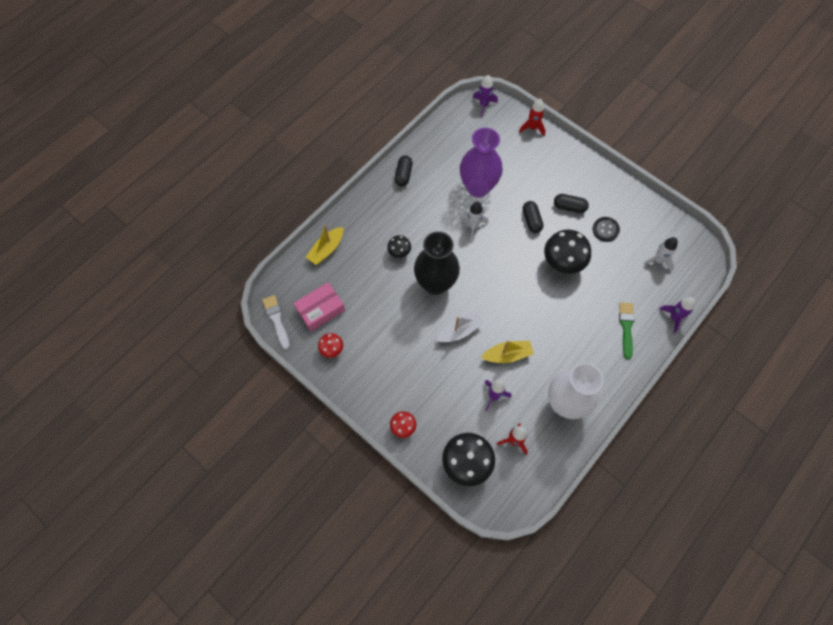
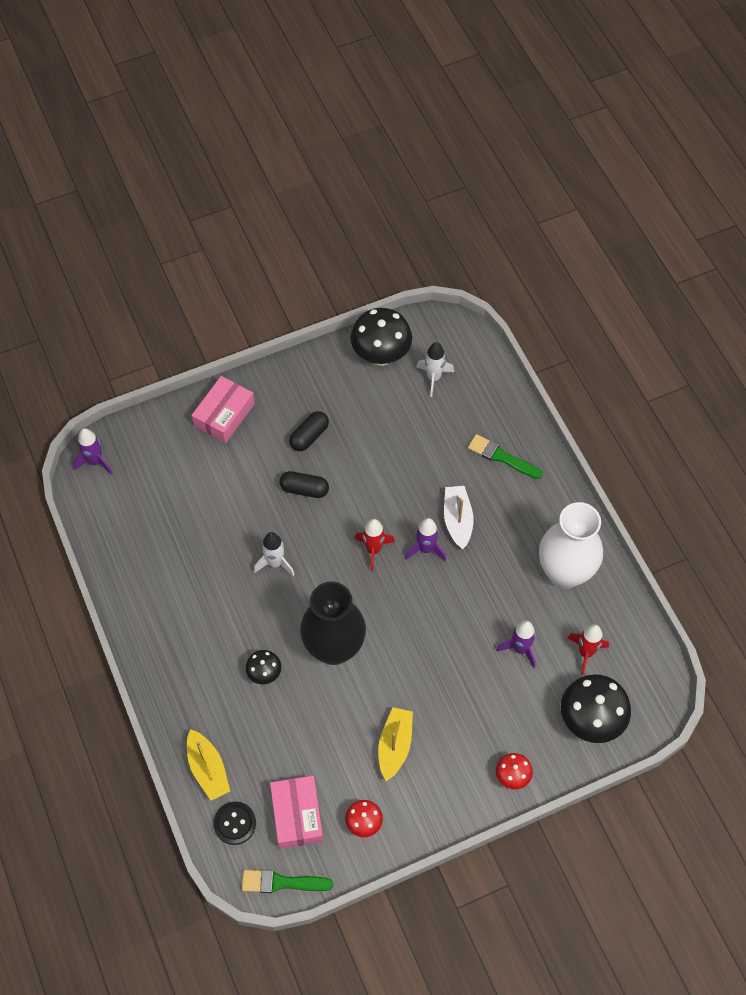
camera: 65 degrees left, 5 degrees down
white brush [262,295,290,349] -> green brush [242,870,333,893]
black capsule [395,155,412,187] -> none
white boat [436,311,484,342] -> white boat moved to [444,486,474,549]
purple vase [460,128,503,198] -> none
yellow boat [481,341,534,363] -> yellow boat moved to [378,707,413,781]
red rocket [519,99,546,136] -> red rocket moved to [354,519,395,571]
black mushroom [544,229,591,274] -> black mushroom moved to [351,308,412,366]
black button [593,217,620,242] -> black button moved to [213,801,256,845]
purple rocket [660,297,695,334] -> purple rocket moved to [405,518,446,561]
none -> pink box [191,376,255,443]

